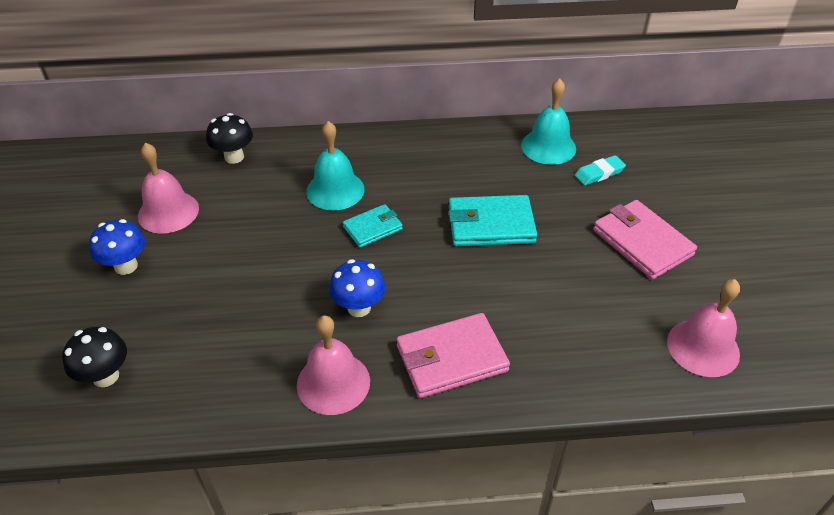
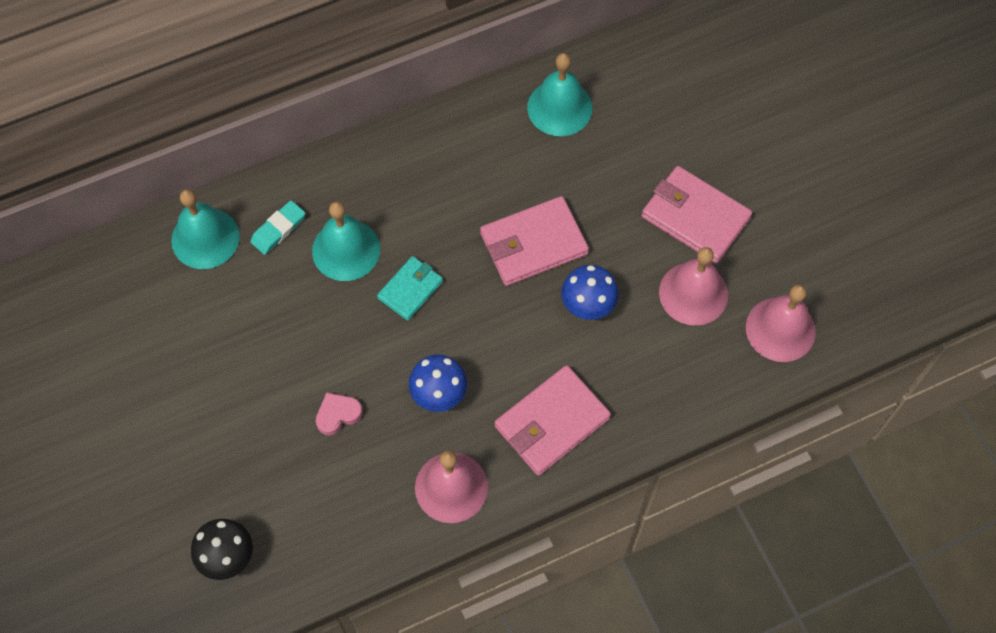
camera: 20 degrees left, 20 degrees up
blue mushroom [89,219,145,275] -> blue mushroom moved to [561,265,619,320]
pink bell [138,143,199,234] -> pink bell moved to [659,247,728,326]
black mushroom [206,113,253,164] -> turquoise bell [171,189,240,269]
turquoise wallet [448,195,537,247] -> pink wallet [480,196,589,286]
turquoise eraser [575,155,626,186] -> turquoise eraser moved to [250,200,305,255]
none -> pink heart [316,392,363,436]

